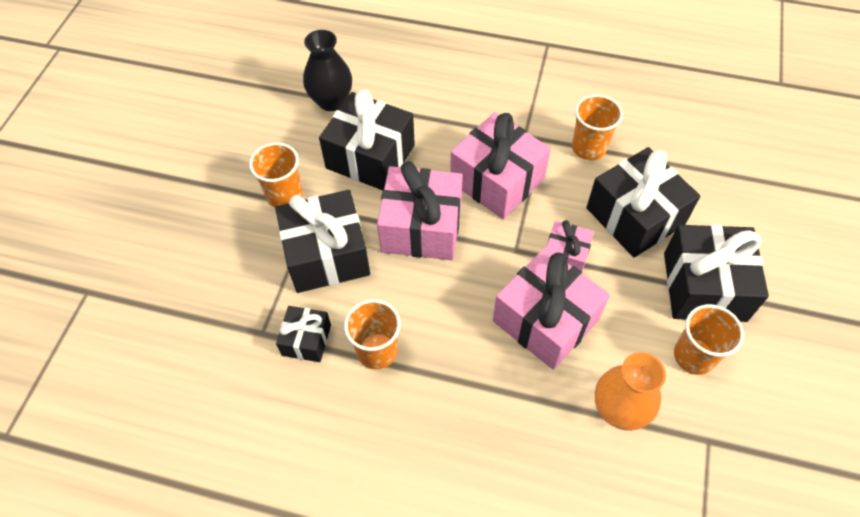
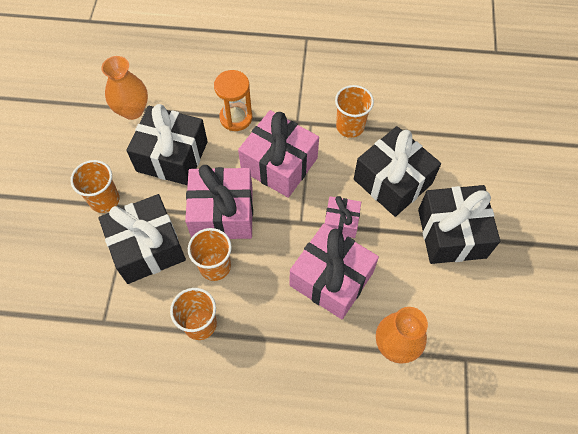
camera: 10 degrees left, 5 degrees up
black gift [276,306,331,362] -> none
black vase [303,30,352,111] -> orange vase [101,56,148,120]
orange cup [674,304,744,375] -> orange cup moved to [188,228,232,281]
none -> orange hourglass [214,70,252,131]

